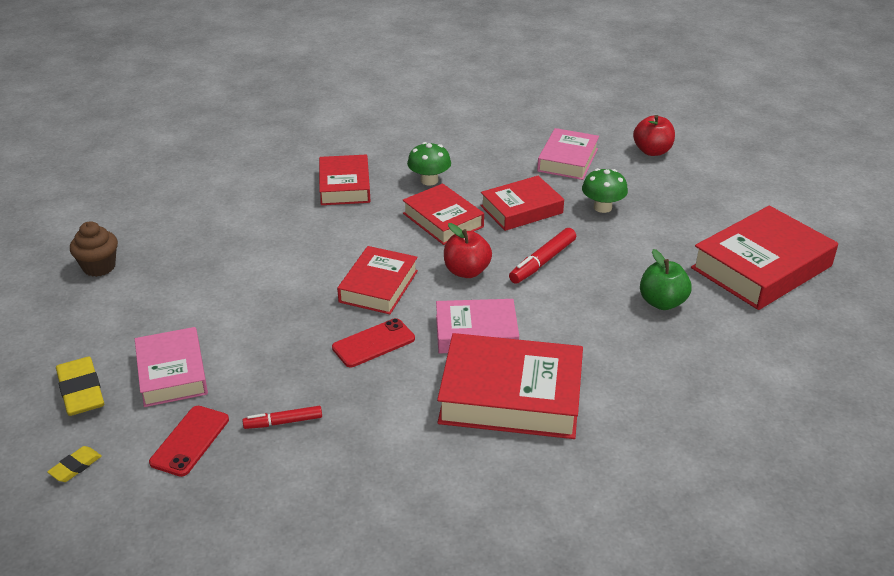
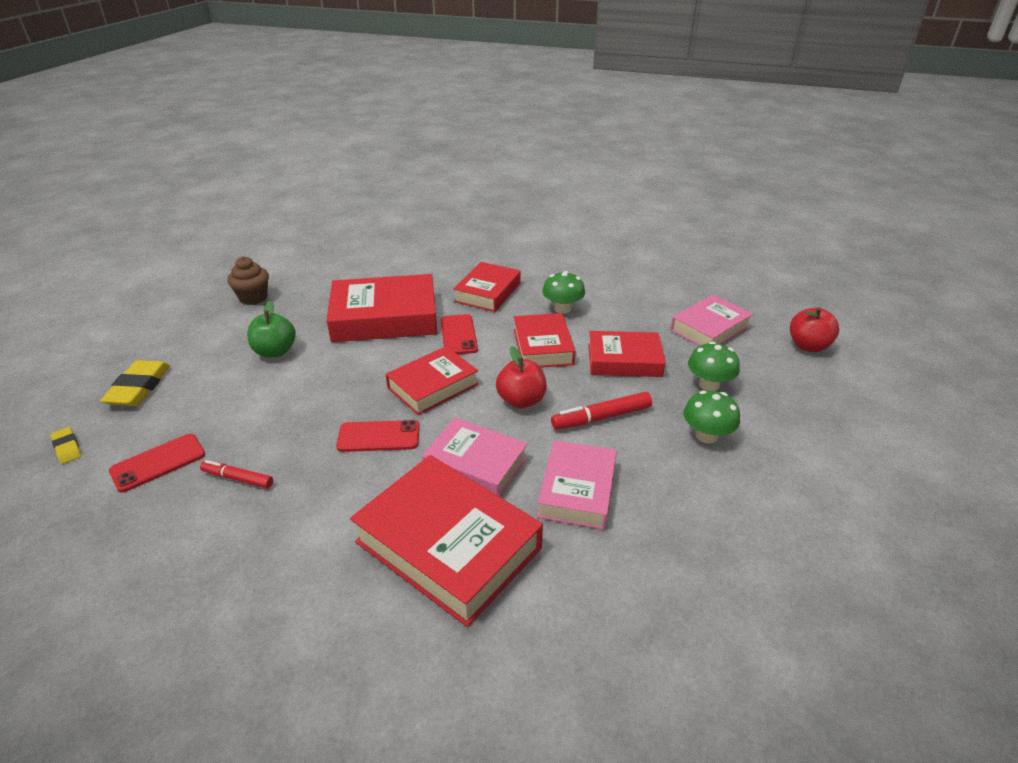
camera: 30 degrees right, 0 degrees up
yellow eraser [47,446,102,482] -> yellow eraser turned 75 degrees clockwise [51,427,81,464]
pink book [135,327,208,407] -> pink book moved to [537,440,617,530]
green apple [640,249,692,310] -> green apple moved to [247,300,296,358]
red book [691,206,838,310] -> red book moved to [326,274,437,342]
none -> red phone [440,314,478,355]
none -> green mushroom [683,390,740,443]

